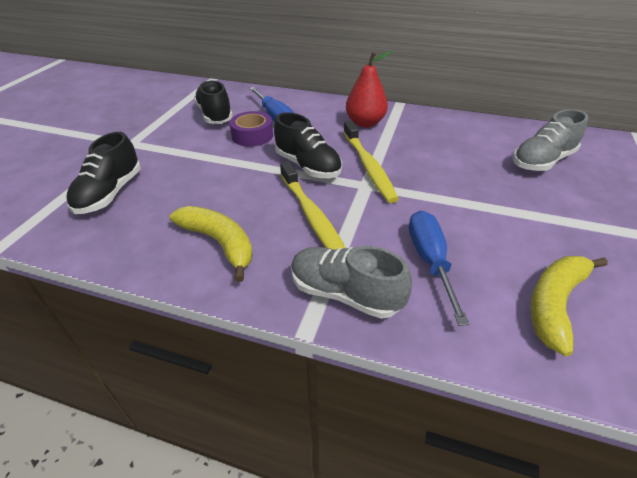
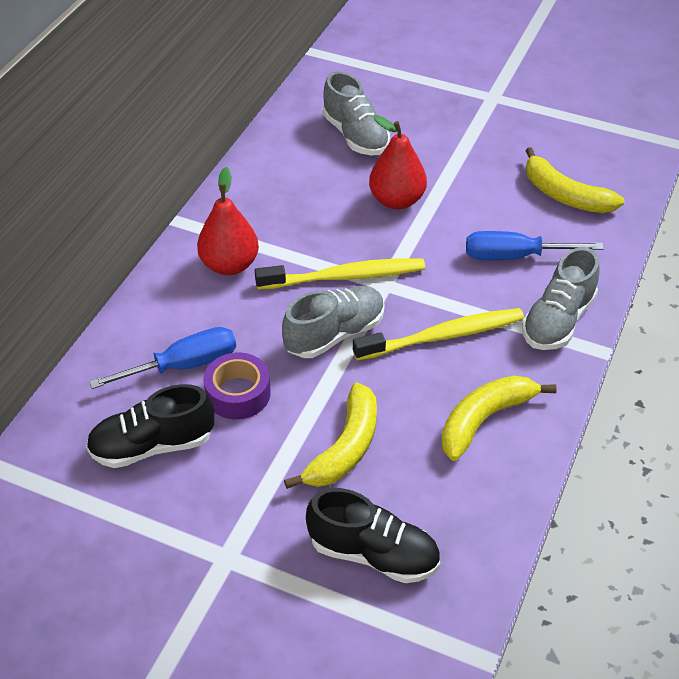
camera: 85 degrees left, 5 degrees up
black shoe [274,112,342,178] -> grey shoe [282,286,385,358]
none -> yellow banana [284,382,377,489]
none -> red pear [369,115,427,209]

